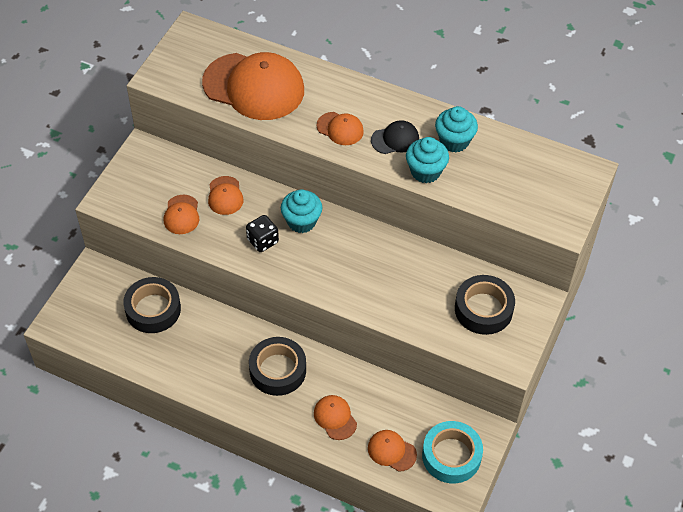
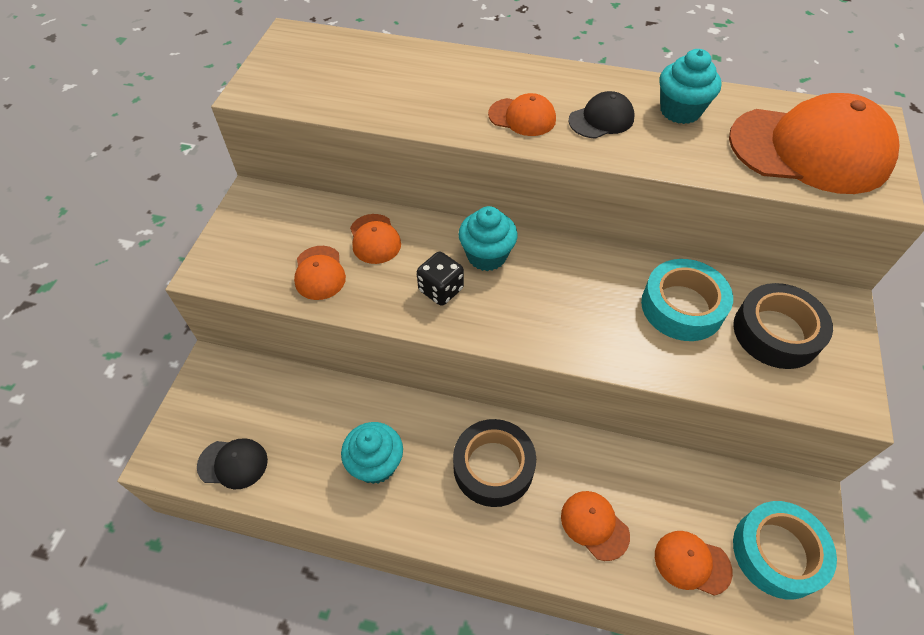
camera: 10 degrees left, 0 degrees up
black tape [123,277,181,333] -> none
orange cap [202,52,304,120] -> orange cap moved to [729,93,899,194]
turquoise cupcake [406,137,449,183] -> turquoise cupcake moved to [341,422,403,484]
none -> black cap [197,438,268,490]
none -> turquoise tape [641,259,733,341]

